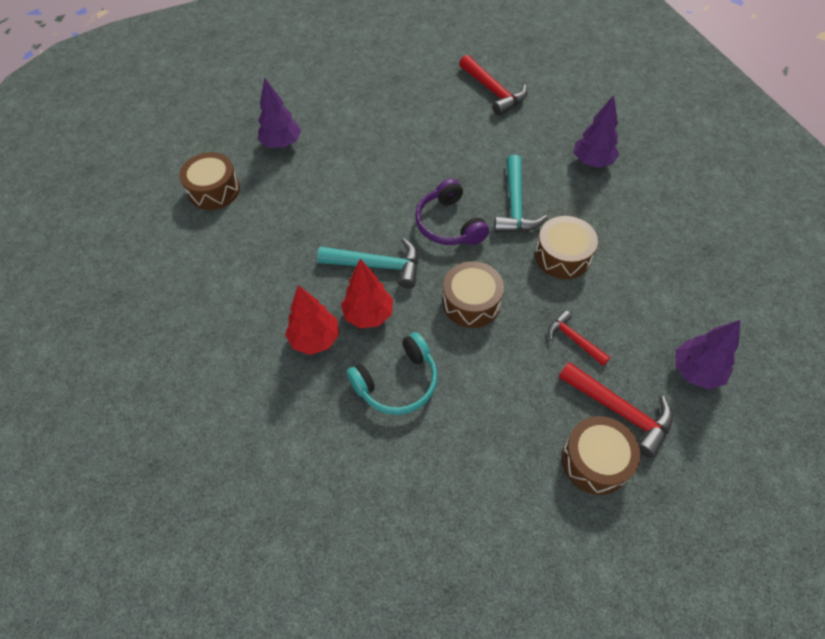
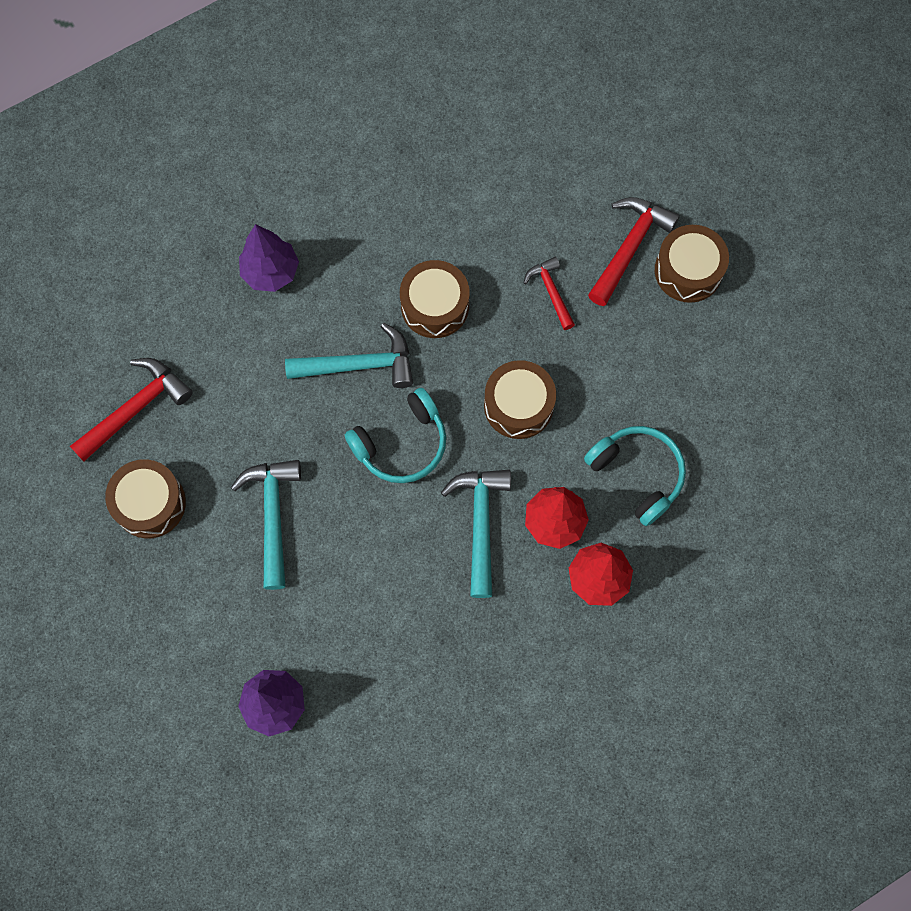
camera: 100 degrees left, 15 degrees up
brown drum [179,152,240,210] -> brown drum moved to [105,459,186,539]
purple headphones [415,179,489,245] -> turquoise headphones [345,388,446,483]
red hammer [548,310,611,366] -> red hammer turned 120 degrees clockwise [524,257,575,330]
purple tree [675,320,740,390] -> none
none -> turquoise hammer [231,460,301,590]

